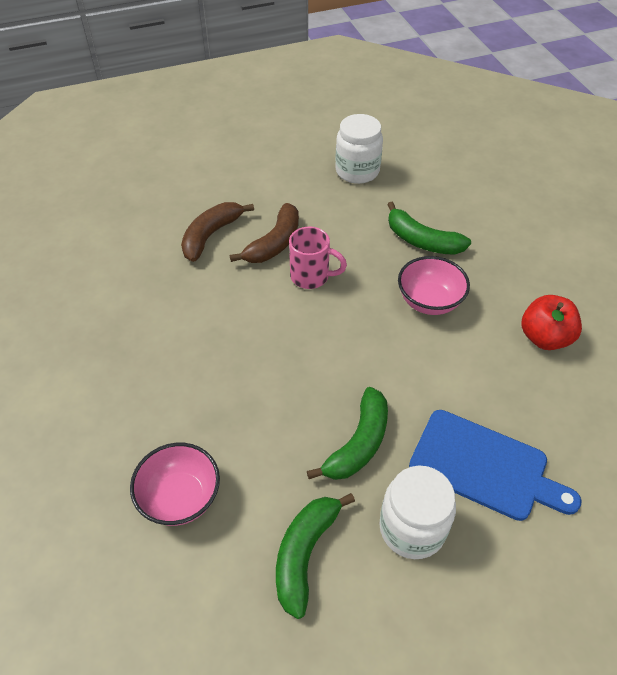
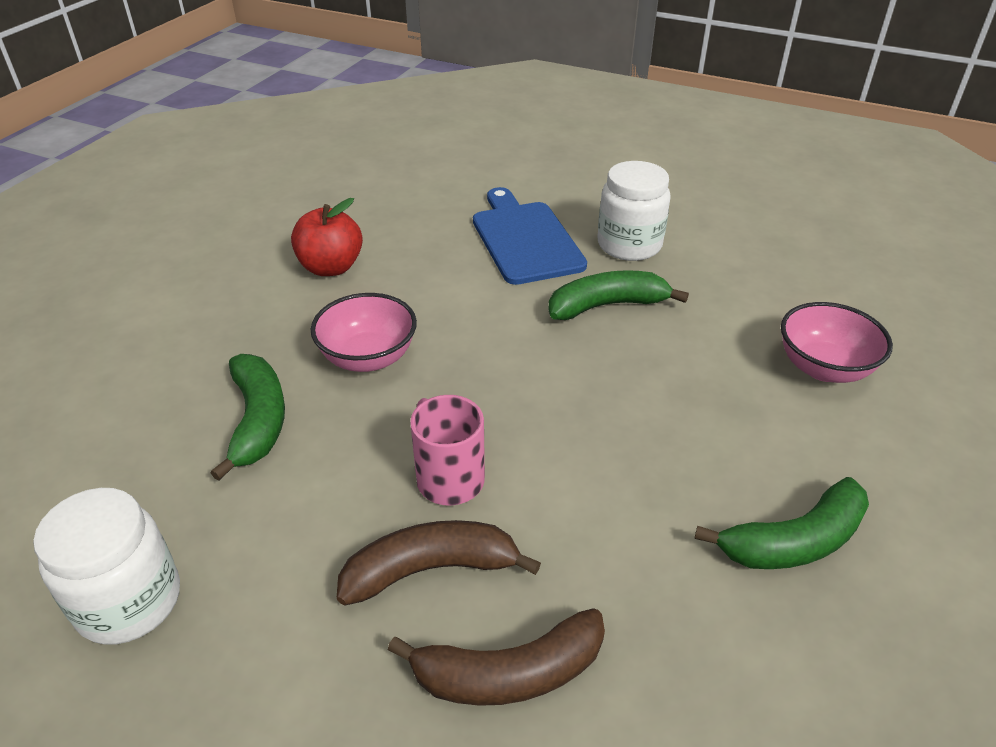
camera: 135 degrees left, 10 degrees down
green banana [276,493,355,619] -> green banana moved to [694,477,869,569]

